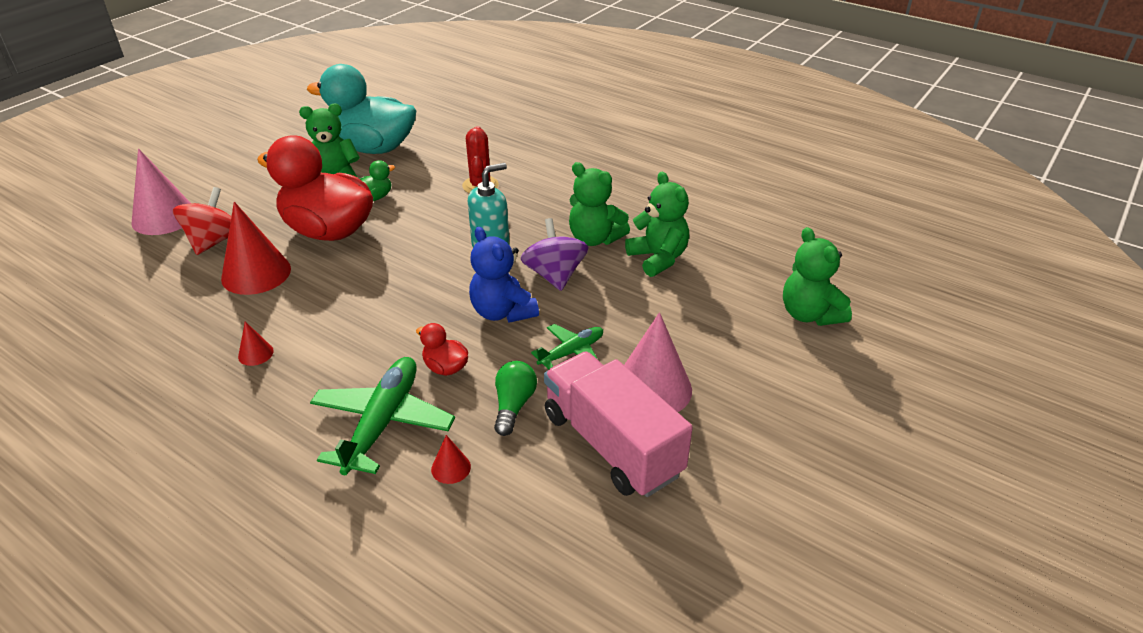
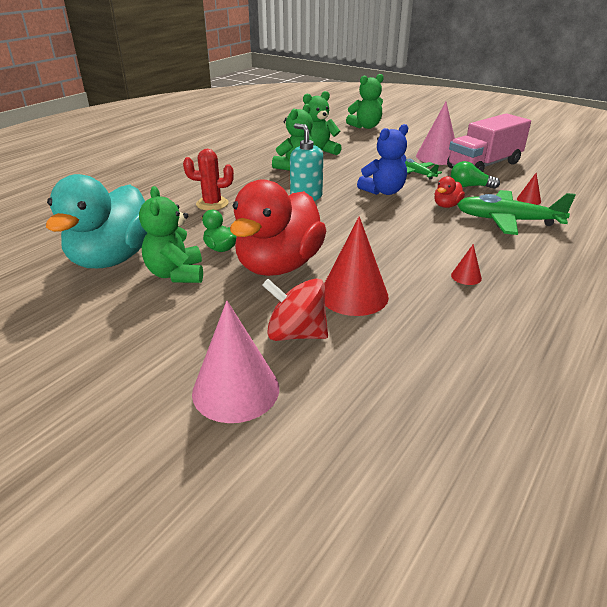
camera: 90 degrees left, 5 degrees down
purple spinning top [521,218,588,291] -> none

